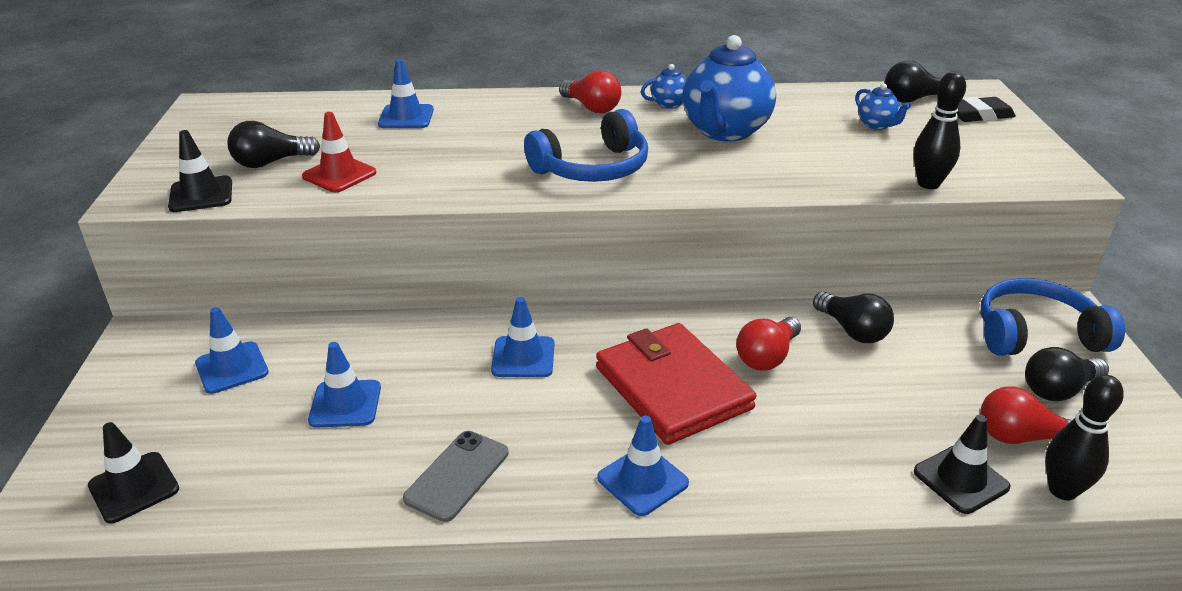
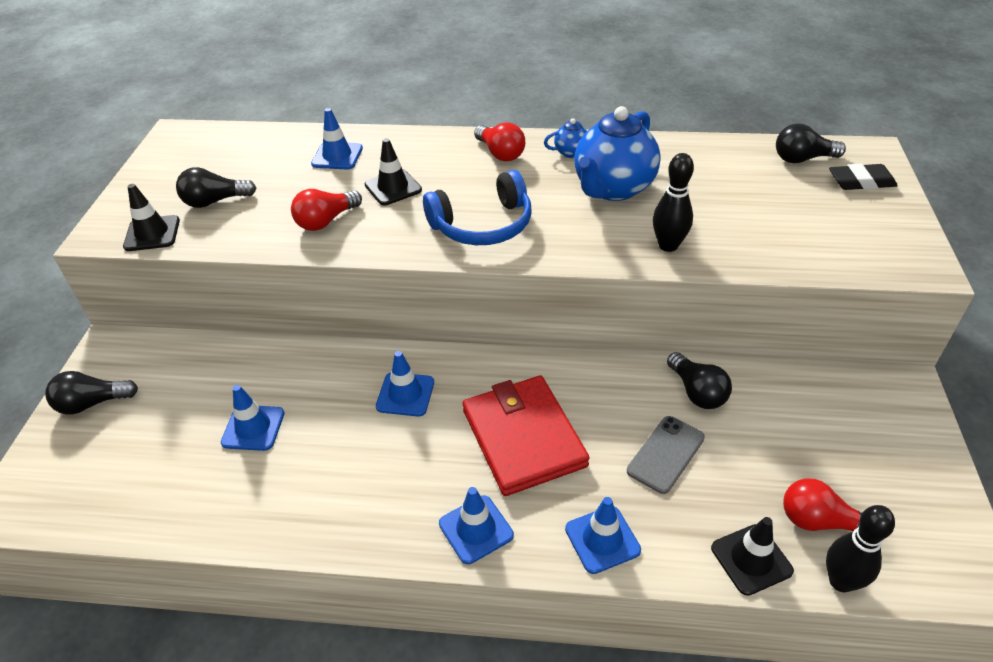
camera: 10 degrees right, 10 degrees up
black traffic cone [88,422,179,524] -> black traffic cone moved to [365,138,422,205]
blue traffic cone [195,307,269,394] -> blue traffic cone moved to [565,497,641,574]
red traffic cone [302,112,376,192] -> none
grey phone [403,431,509,522] -> grey phone moved to [627,416,705,494]
red light bulb [736,317,801,371] -> red light bulb moved to [291,189,362,231]
blue teapot [855,83,911,130] -> none
black bowling pin [914,71,966,189] -> black bowling pin moved to [653,153,694,252]
blue headphones [981,278,1125,356] -> none
black light bulb [1025,347,1109,401] -> black light bulb moved to [45,371,138,415]

